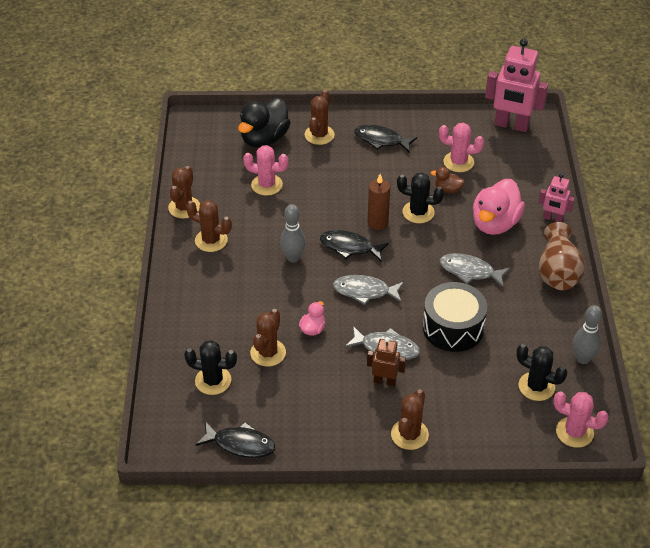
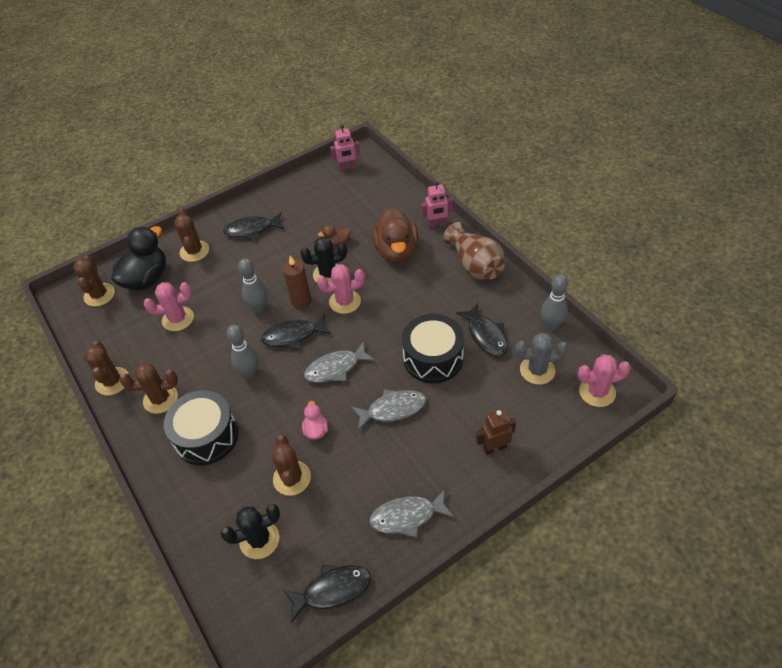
camera: 30 degrees left, 5 degrees up
black duck [238,97,291,148] -> black duck turned 150 degrees counterclockwise [111,226,166,290]
brown robot [367,337,406,386] -> brown robot moved to [476,409,516,455]
brown cactus [391,389,429,450] -> brown cactus moved to [73,256,115,307]
pink cactus [439,123,484,172] -> pink cactus moved to [317,264,365,314]
grey fish [440,253,510,287] -> grey fish moved to [370,489,454,538]
pink duck [473,179,525,235] -> brown duck [372,207,419,263]
pink robot [485,39,548,132] -> pink robot [330,125,360,171], size x0.53
black cactus [516,344,568,401] -> grey cactus [515,333,568,385]
none -> black drum [164,390,238,465]
none -> grey bowling pin [238,258,267,313]
none -> black fish [456,304,508,357]

